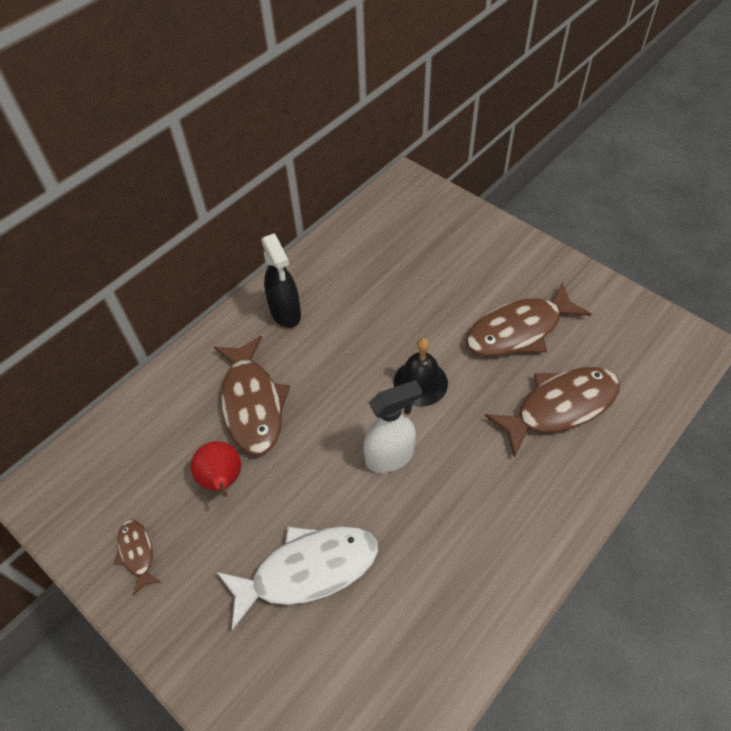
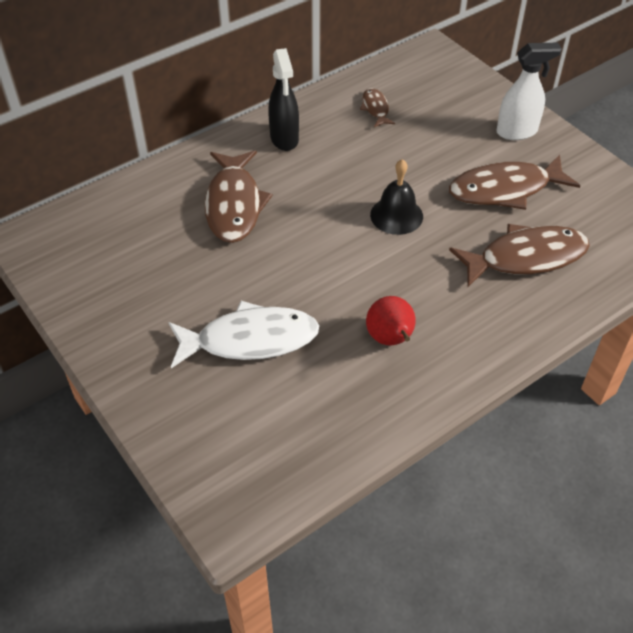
camera: 10 degrees right, 5 degrees down
brown fish [114,519,161,595] -> brown fish moved to [360,88,395,127]
red pear [191,441,241,497] -> red pear moved to [366,296,415,345]
white spray bottle [363,380,422,473] -> white spray bottle moved to [496,43,562,140]

